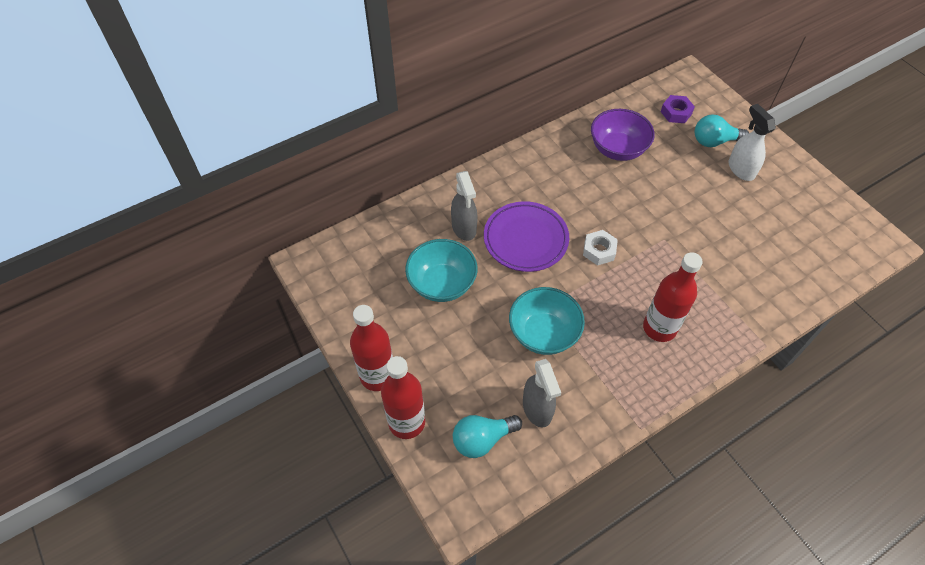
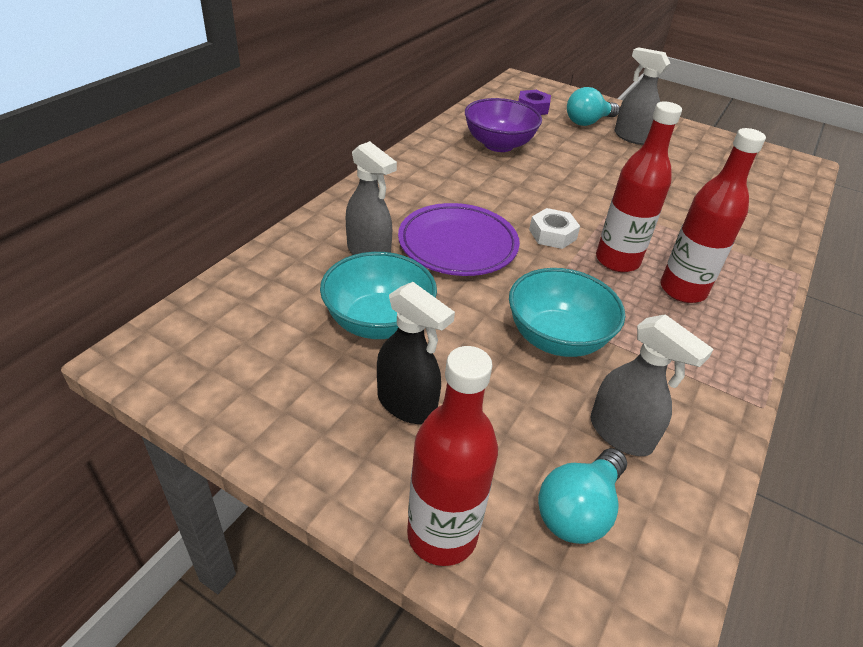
camera: 30 degrees left, 15 degrees down
red bottle [350,305,393,391] -> red bottle moved to [596,102,682,272]
white spray bottle [729,104,776,181] -> grey spray bottle [615,47,670,145]
none -> black spray bottle [377,282,455,424]

